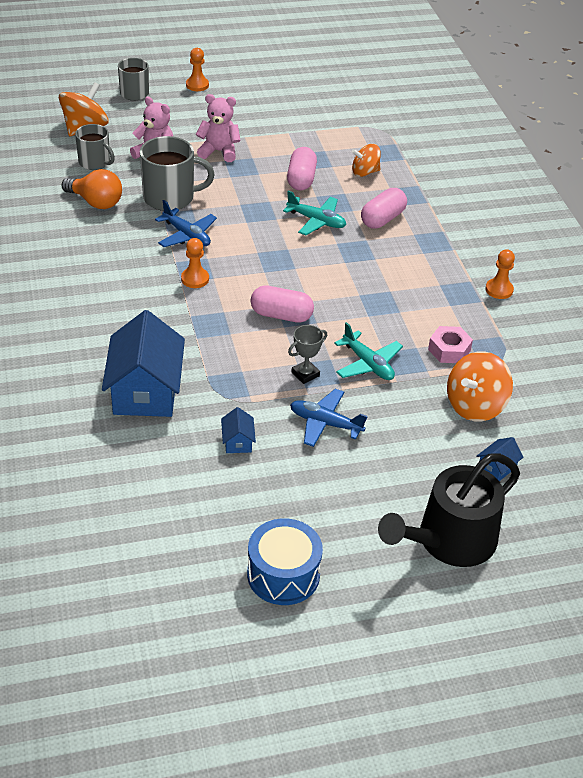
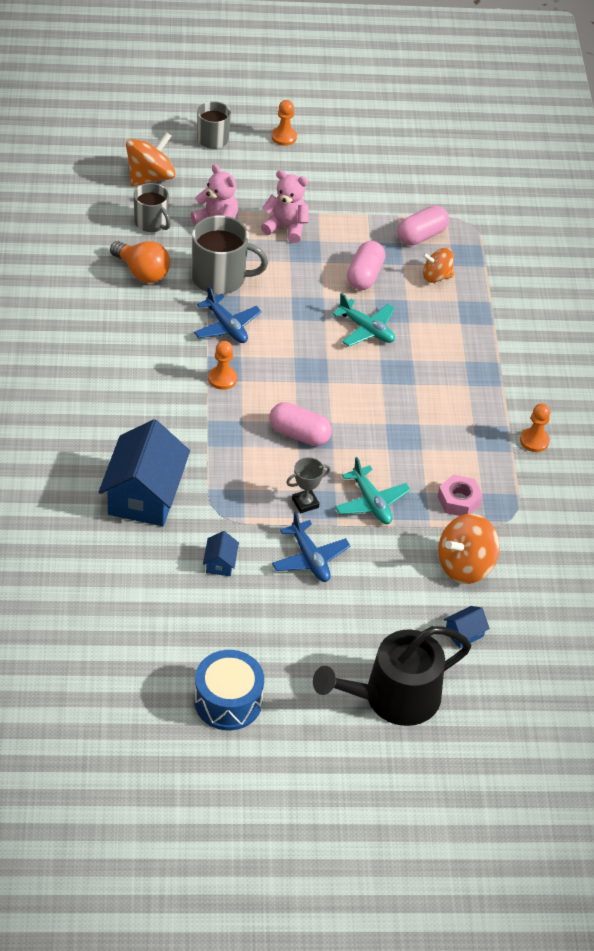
camera: 10 degrees right, 5 degrees up
blue plane [290,389,368,447] -> blue plane turned 150 degrees counterclockwise [272,511,350,582]
pink capsule [361,188,407,228] -> pink capsule moved to [397,205,449,246]

